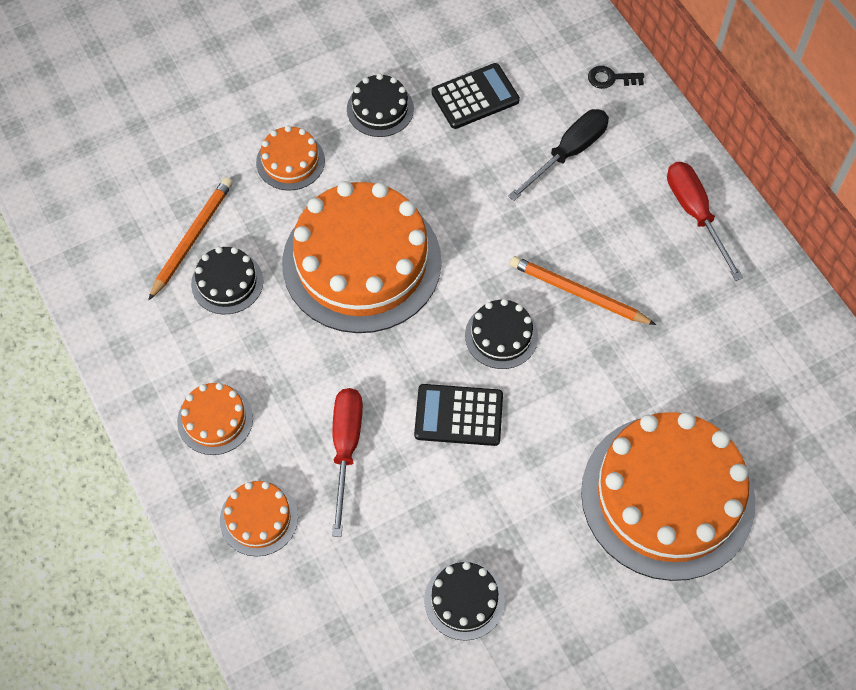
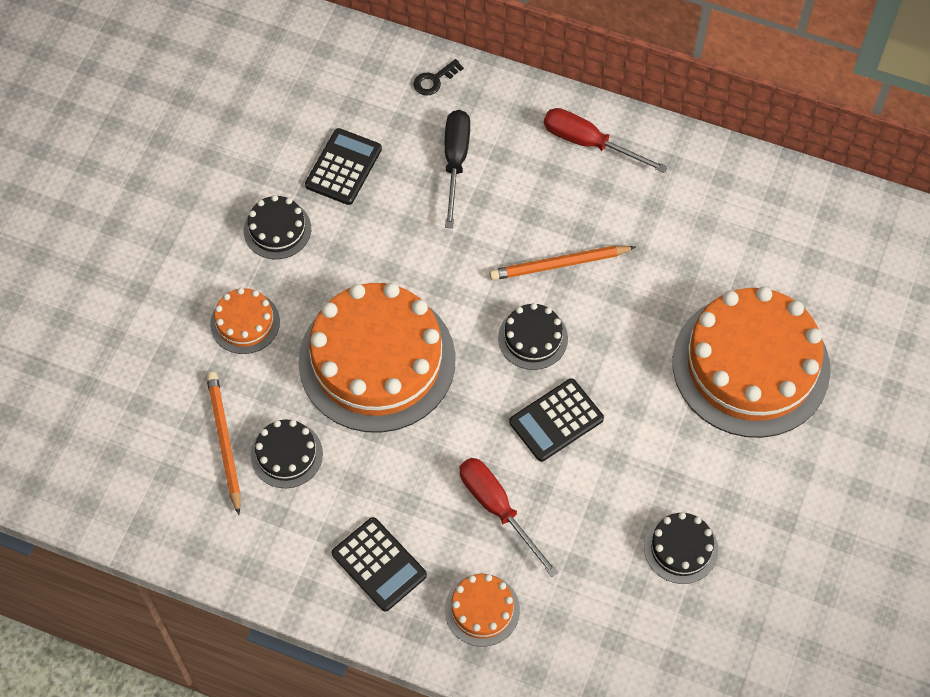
camera: 40 degrees left, 0 degrees up
orange cake [177,383,253,455] -> black calculator [332,517,427,611]

